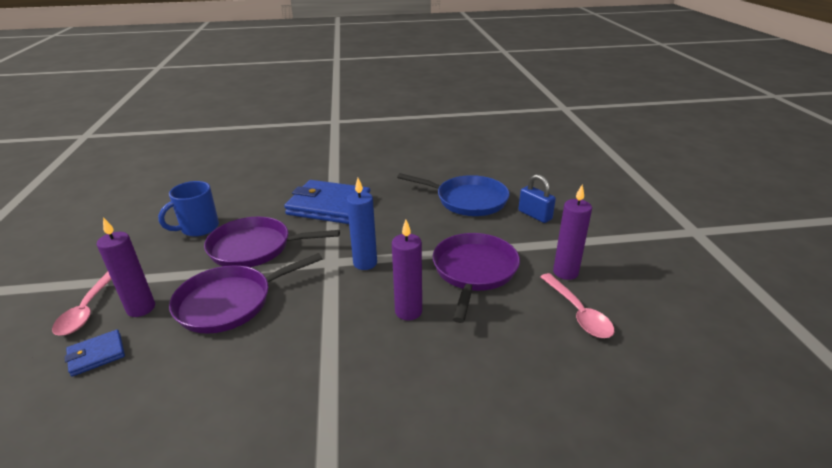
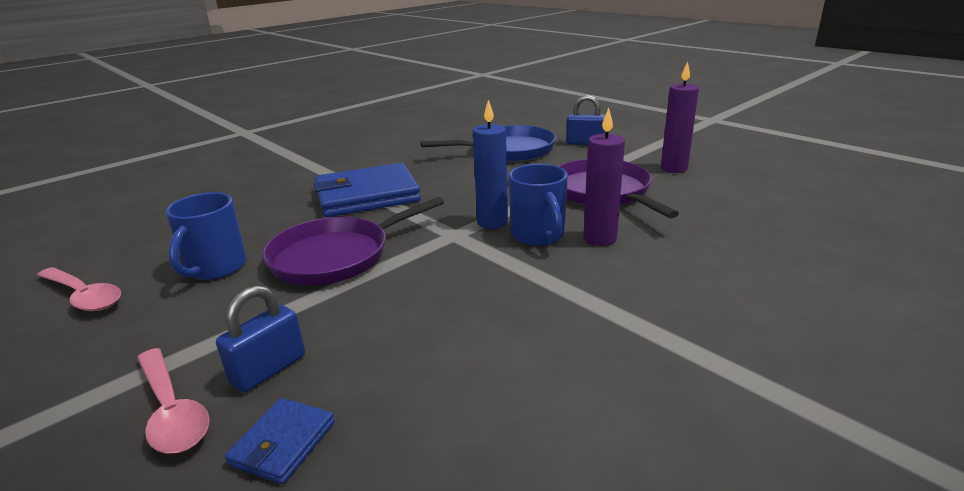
camera: 35 degrees left, 5 degrees down
purple candle [97,217,155,317] -> blue padlock [216,285,305,392]
purple pan [169,253,322,334] -> none
pink spoon [540,273,614,338] -> pink spoon moved to [37,267,121,311]
none -> blue mug [509,163,568,246]

